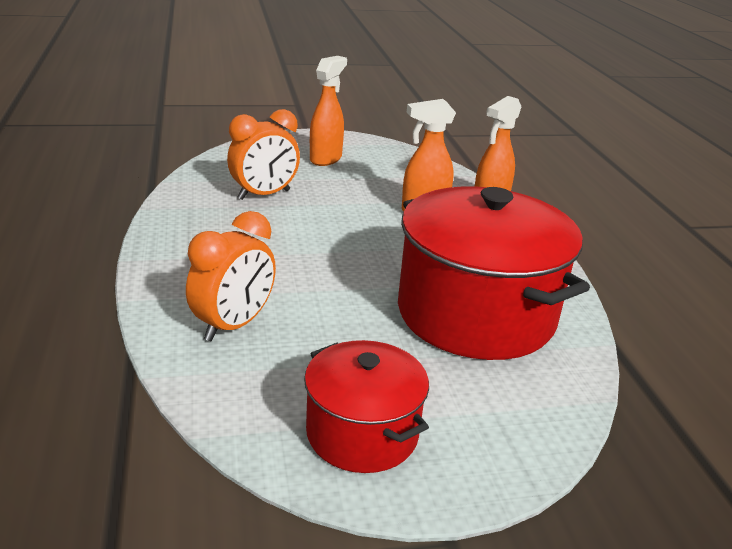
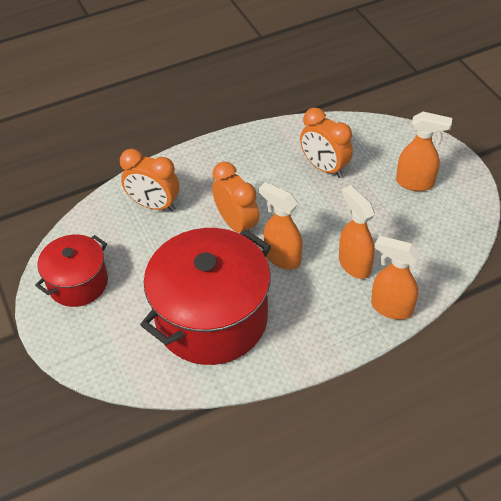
camera: 80 degrees right, 20 degrees up
none -> orange clock [212,162,259,233]
none -> orange spray bottle [259,182,302,269]

